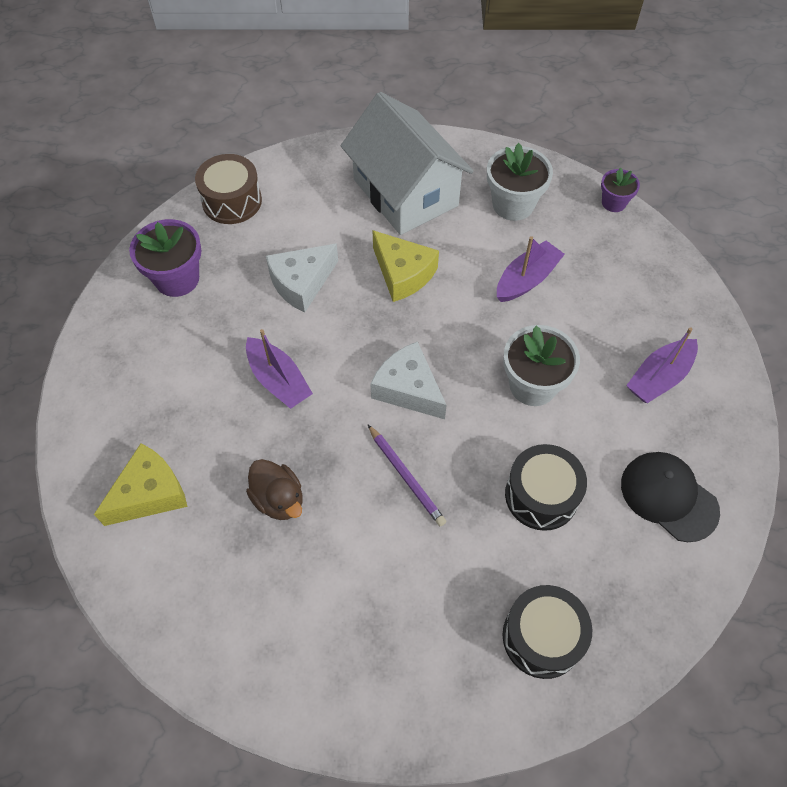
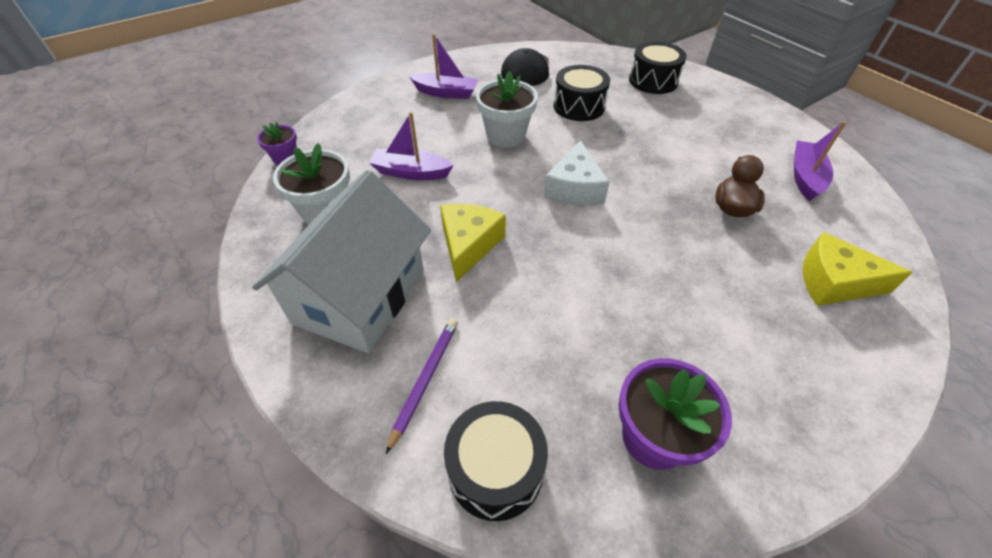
camera: 125 degrees left, 10 degrees down
brown drum [195,154,262,224] -> black drum [444,401,548,521]
purple boat [246,329,313,409] -> purple boat moved to [794,121,847,201]
white cheese [266,243,338,313] -> none
purple pencil [368,425,447,526] -> purple pencil moved to [386,319,458,454]

